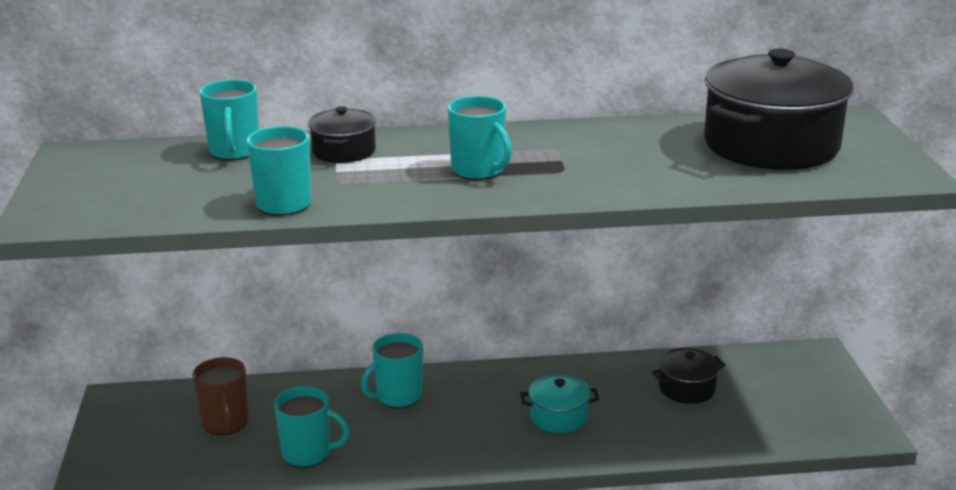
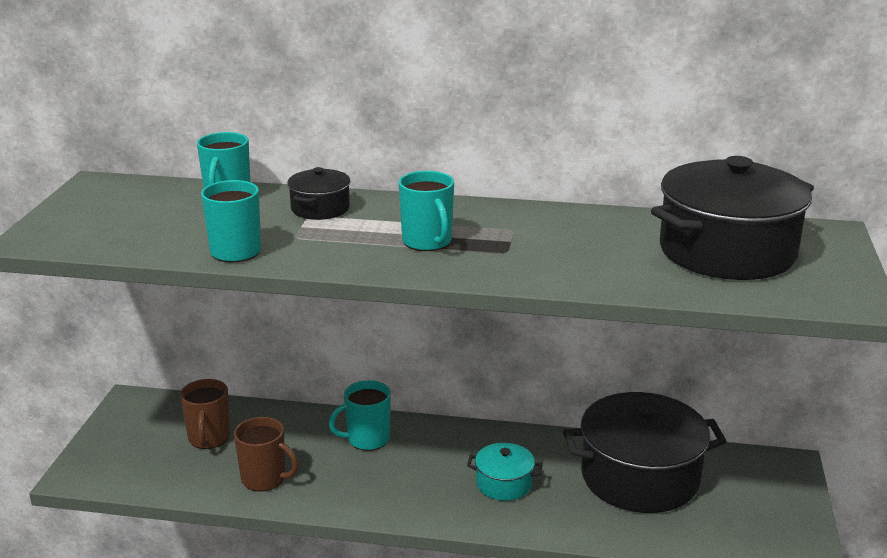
camera: 15 degrees right, 0 degrees up
turquoise mug [274,386,350,468] -> brown mug [234,417,299,491]
black pot [652,348,725,404] -> black pot [563,392,727,513], size x2.12

